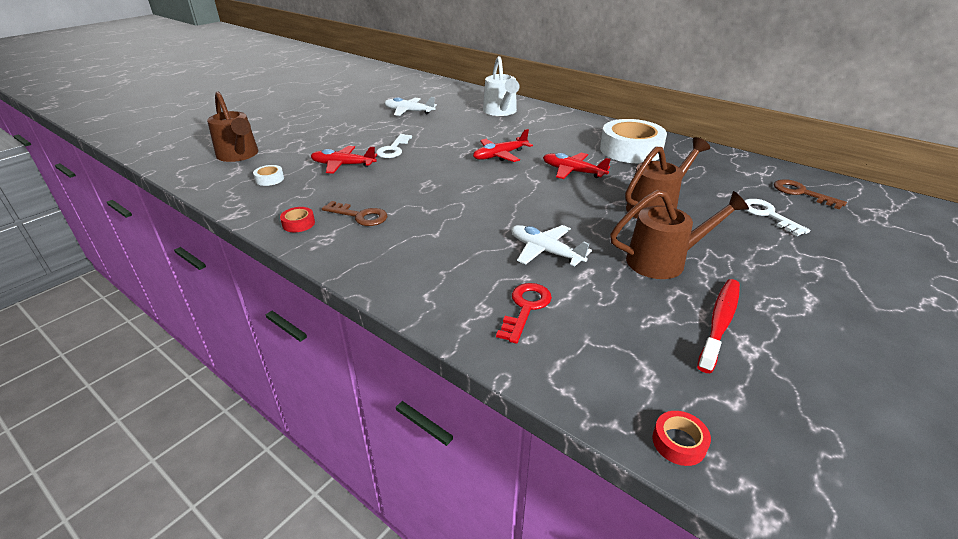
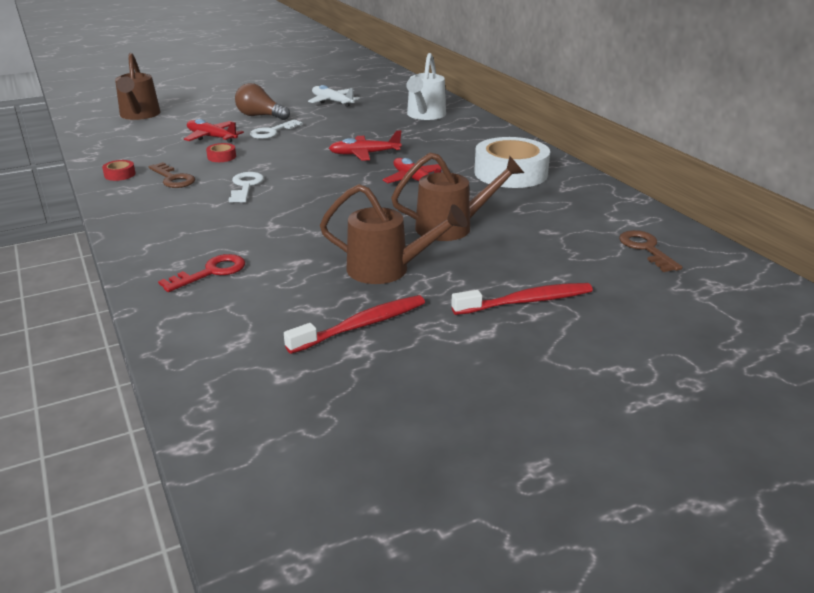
camera: 25 degrees right, 5 degrees down
white tape [253,165,284,186] -> none
white plane [511,225,592,267] -> none
red tape [652,411,711,466] -> red tape moved to [206,143,236,162]
white key [744,199,810,236] -> white key moved to [229,172,264,203]
none -> brown light bulb [235,83,290,120]
none -> red toothbrush [451,283,593,315]

